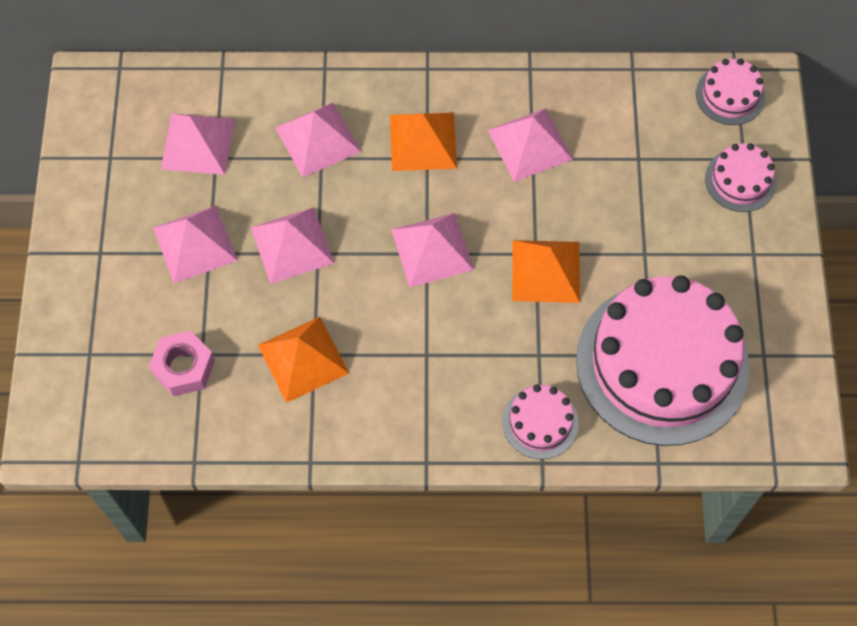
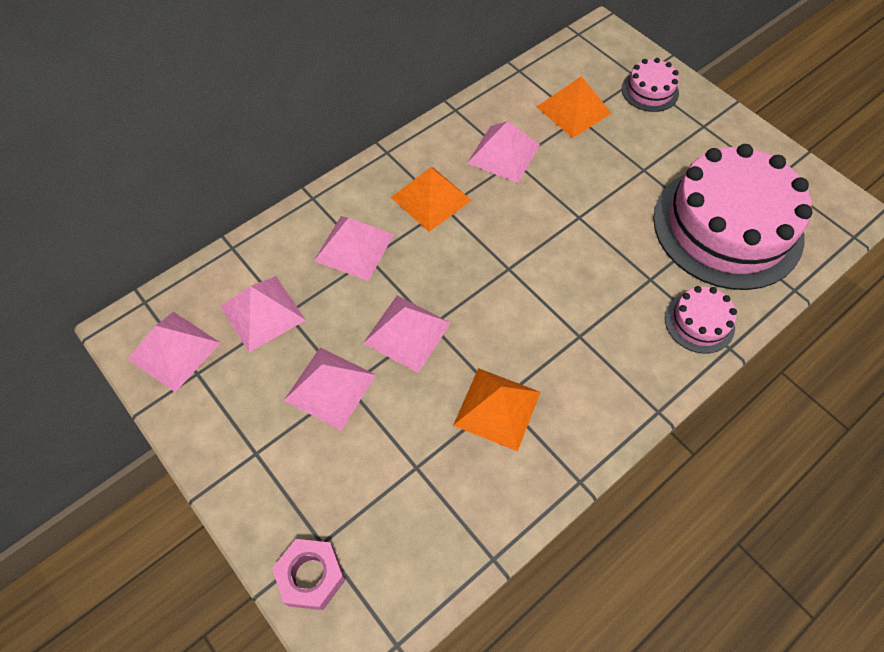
camera: 40 degrees left, 5 degrees down
pink nut [149,331,215,396] -> pink nut moved to [272,539,345,610]
pink pyramid [391,213,474,287] -> pink pyramid moved to [128,312,221,392]
orange pyramid [512,240,580,303] -> orange pyramid moved to [537,76,611,138]
pink cake [696,58,765,125] -> none

